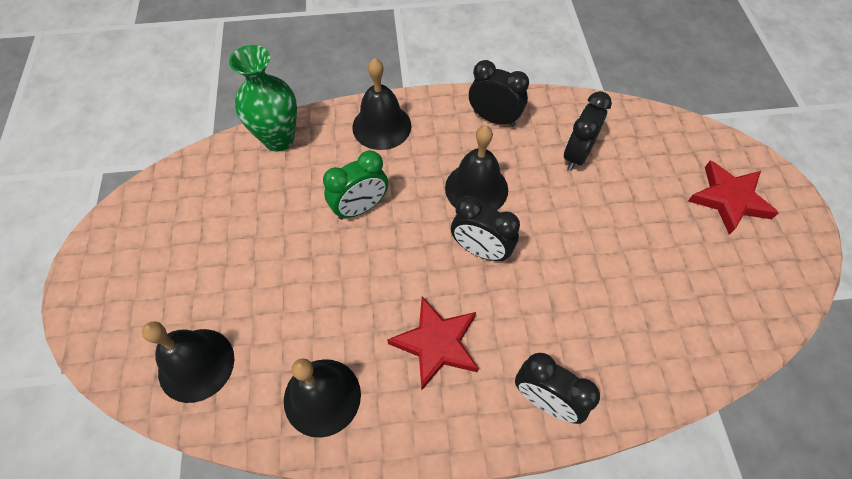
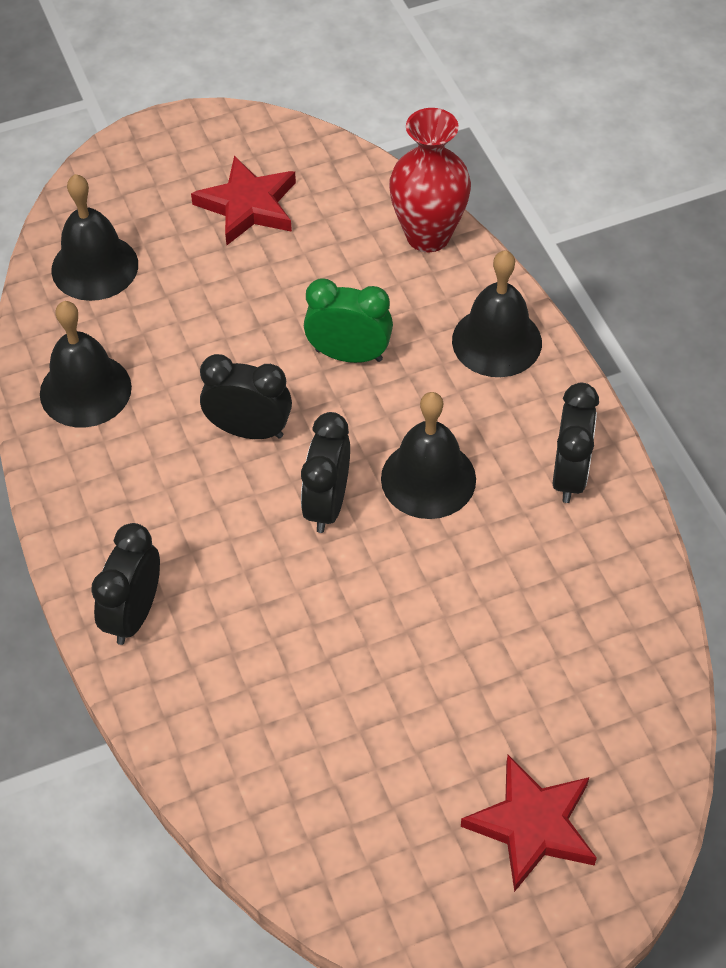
camera: 75 degrees right, 5 degrees down
green vase [229,45,297,151] -> red vase [389,108,471,252]
green clock [323,150,388,220] -> green clock turned 150 degrees clockwise [304,278,393,363]
red star [387,296,479,390] -> red star moved to [191,156,296,245]
black clock [564,91,612,171] -> black clock moved to [200,354,292,439]

